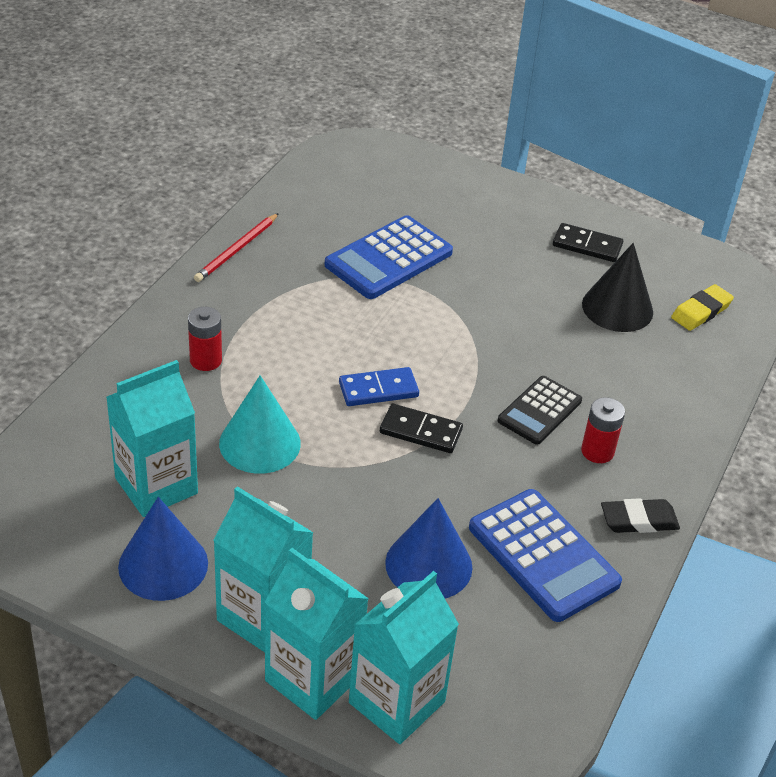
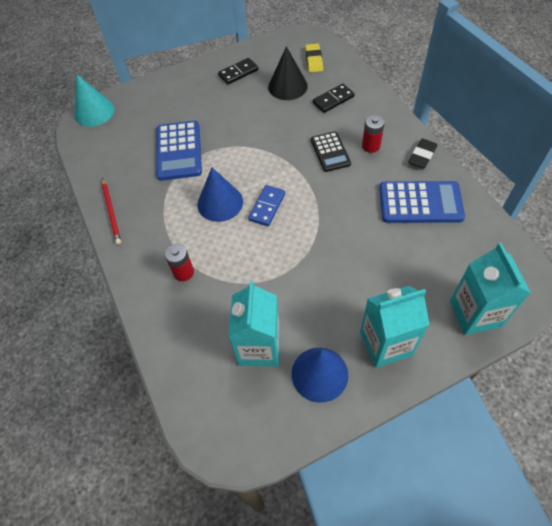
camera: 45 degrees left, 15 degrees up
turquoise cone [219,375,301,473] -> turquoise cone moved to [74,74,114,127]
turquoise carton [265,548,369,720] -> none
black domino [380,404,463,453] -> black domino moved to [313,84,355,113]
blue cone [385,498,473,599] -> blue cone moved to [198,167,243,222]

